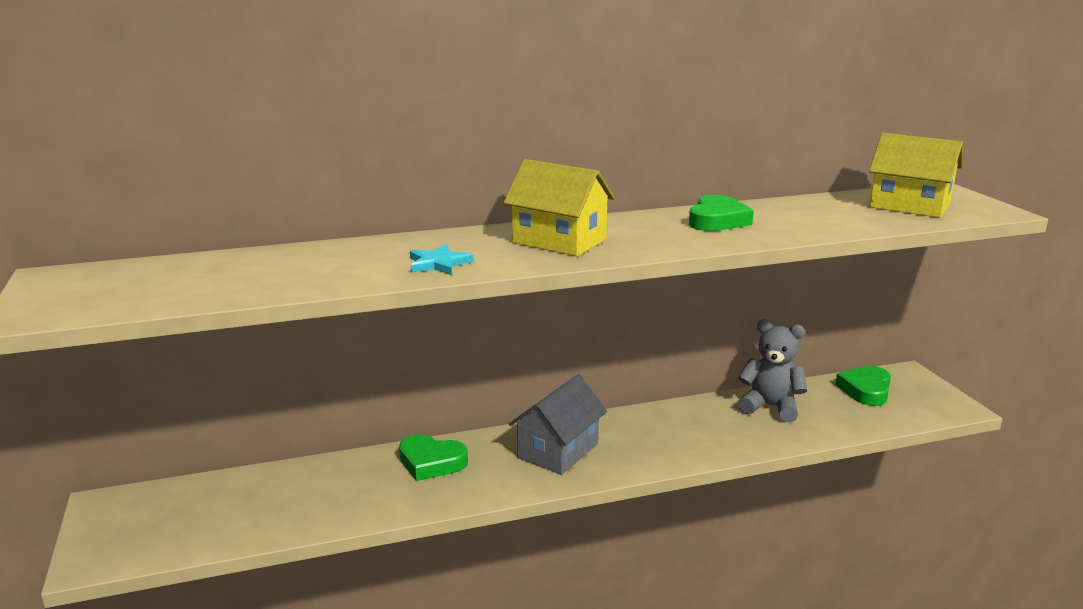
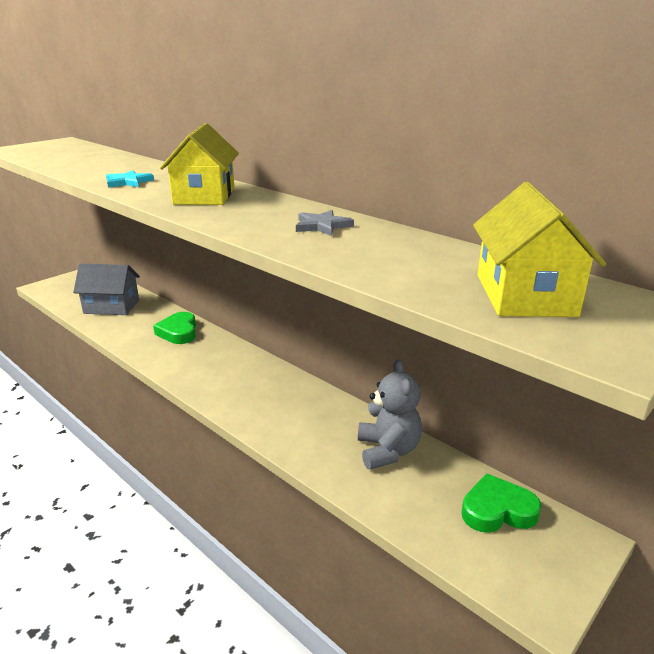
camera: 60 degrees right, 5 degrees up
grey house [509,374,607,475] -> grey house moved to [73,264,140,315]
green heart [689,195,754,231] -> grey star [296,210,354,236]

